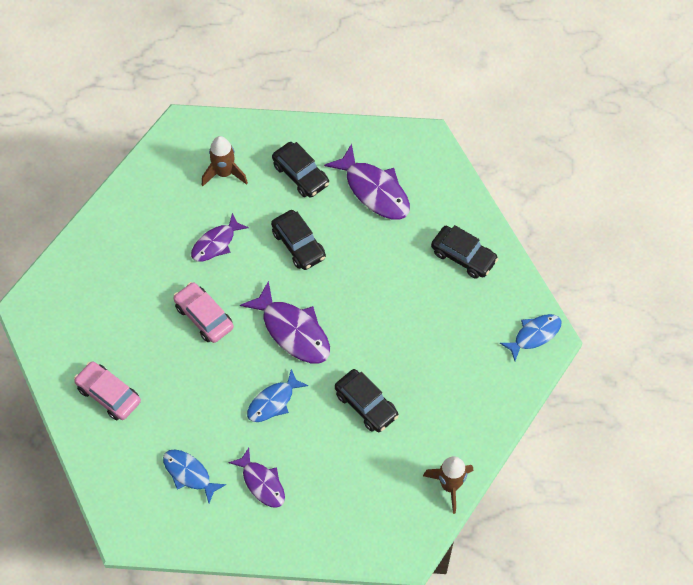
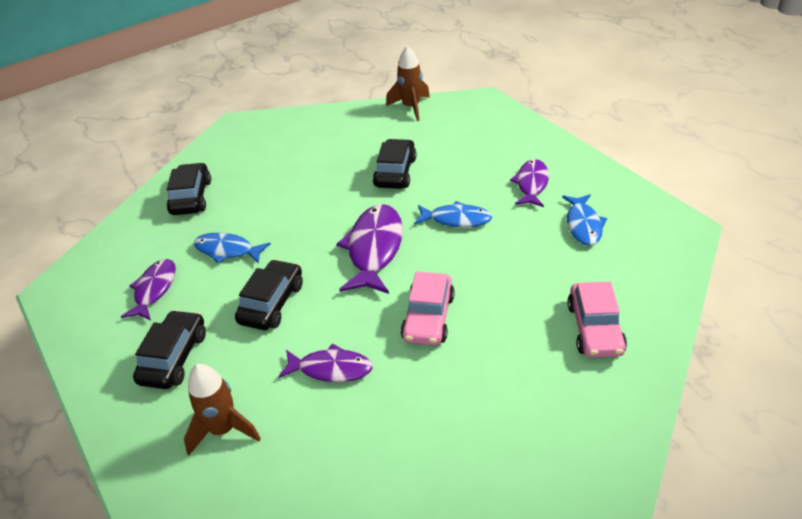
camera: 125 degrees left, 20 degrees down
purple fish [324,144,410,220] -> purple fish [121,259,176,320], size x0.63
blue fish [500,314,562,361] -> blue fish moved to [194,233,271,264]

